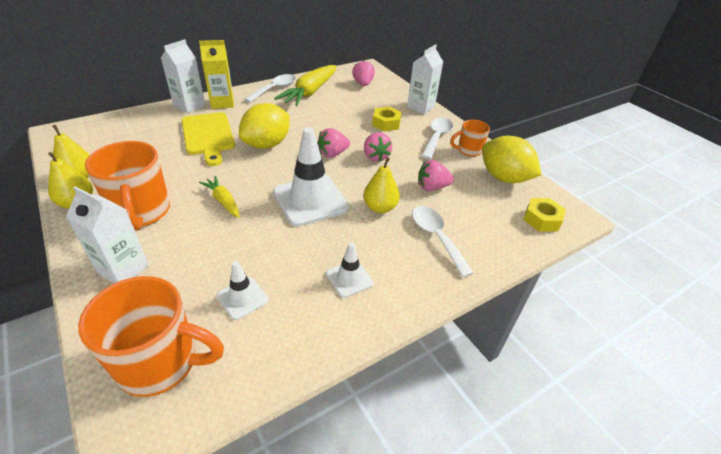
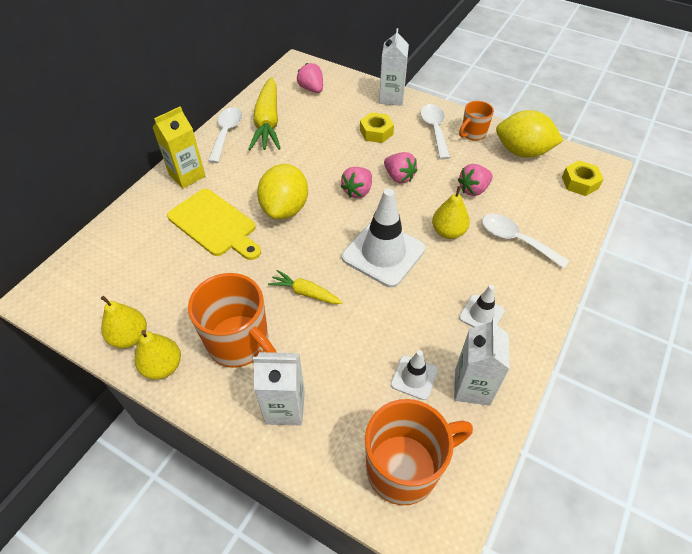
camera: 25 degrees left, 10 degrees up
white carton [161,39,206,114] -> white carton moved to [454,318,510,406]

